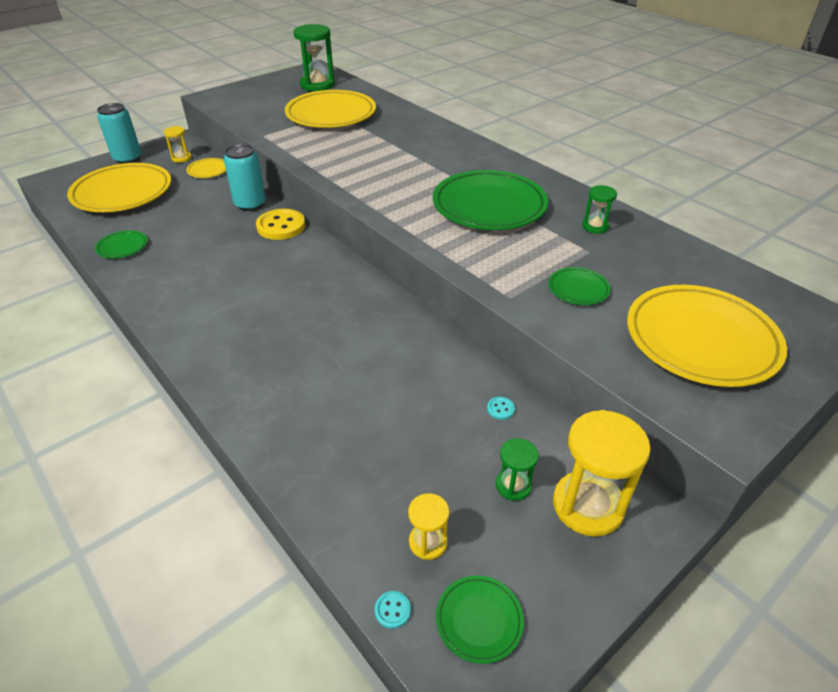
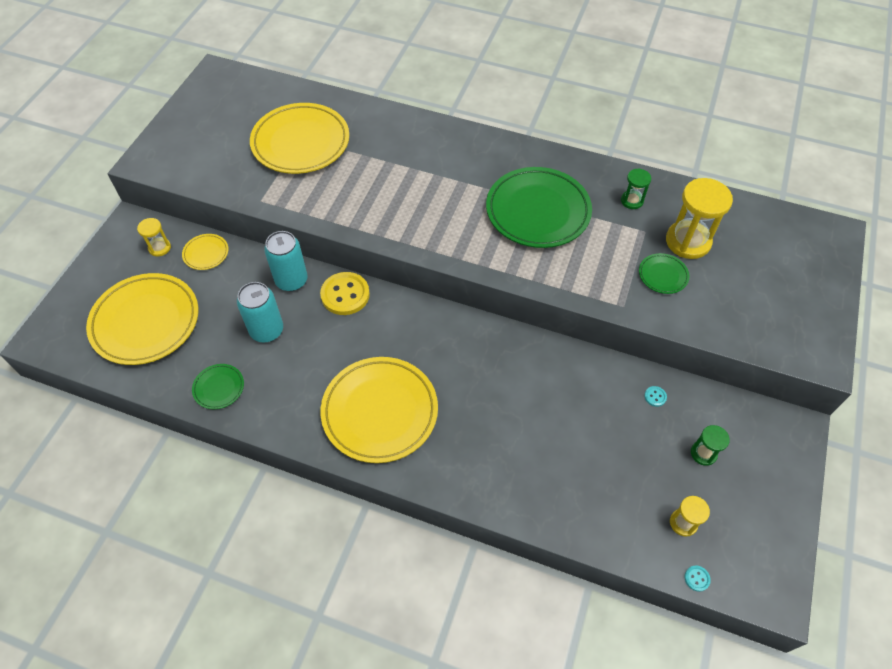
camera: 30 degrees left, 15 degrees up
turquoise can [97,103,141,164] -> turquoise can moved to [237,282,283,343]
green hourglass [293,24,335,91] -> none
green plate [436,576,524,664] -> none
yellow hourglass [553,410,651,537] -> yellow hourglass moved to [666,178,733,259]
yellow plate [627,285,787,387] -> yellow plate moved to [321,357,438,463]

